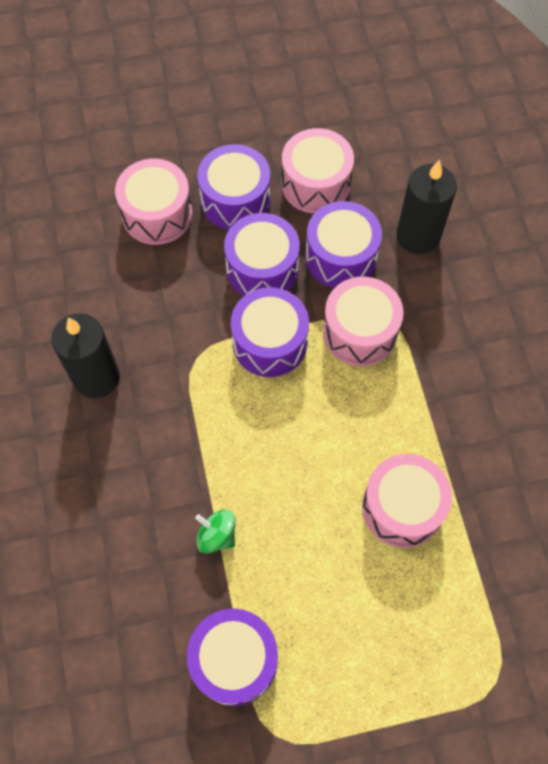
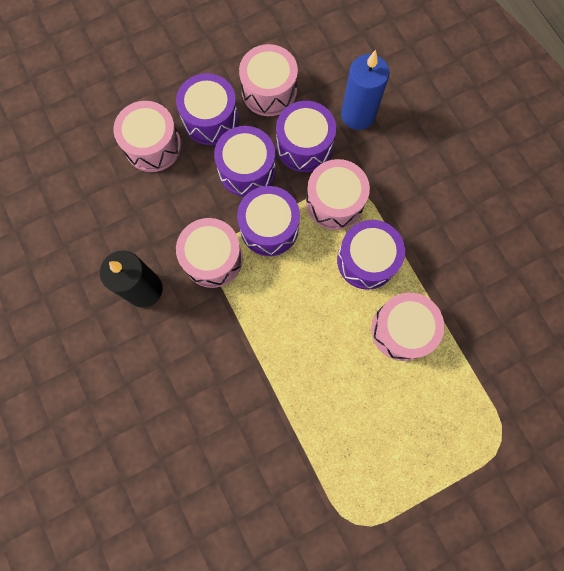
camera: 15 degrees left, 10 degrees up
purple drum [187,609,278,706] -> purple drum moved to [337,220,405,290]
green spinning top [195,510,235,554] -> none
black candle [396,160,457,254] -> blue candle [341,50,390,130]
none -> pink drum [176,218,243,288]

